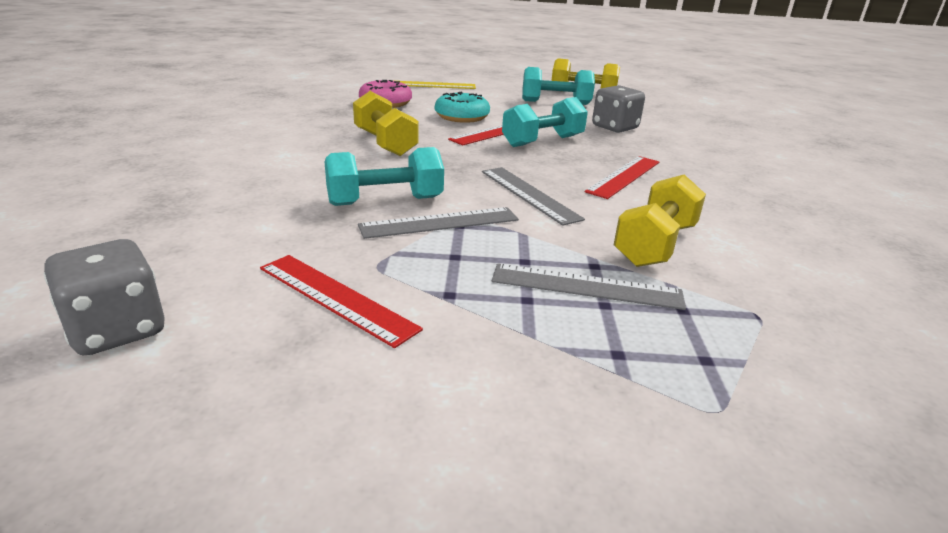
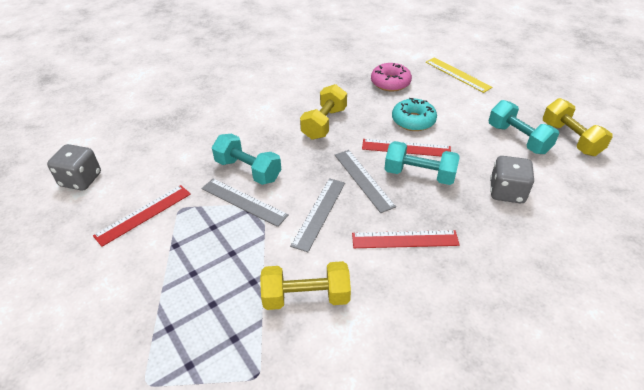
camera: 55 degrees right, 15 degrees up
red ruler [260,255,423,348] -> red ruler turned 45 degrees clockwise [93,185,191,247]
grey ruler [492,263,686,310] -> grey ruler moved to [335,150,396,213]

